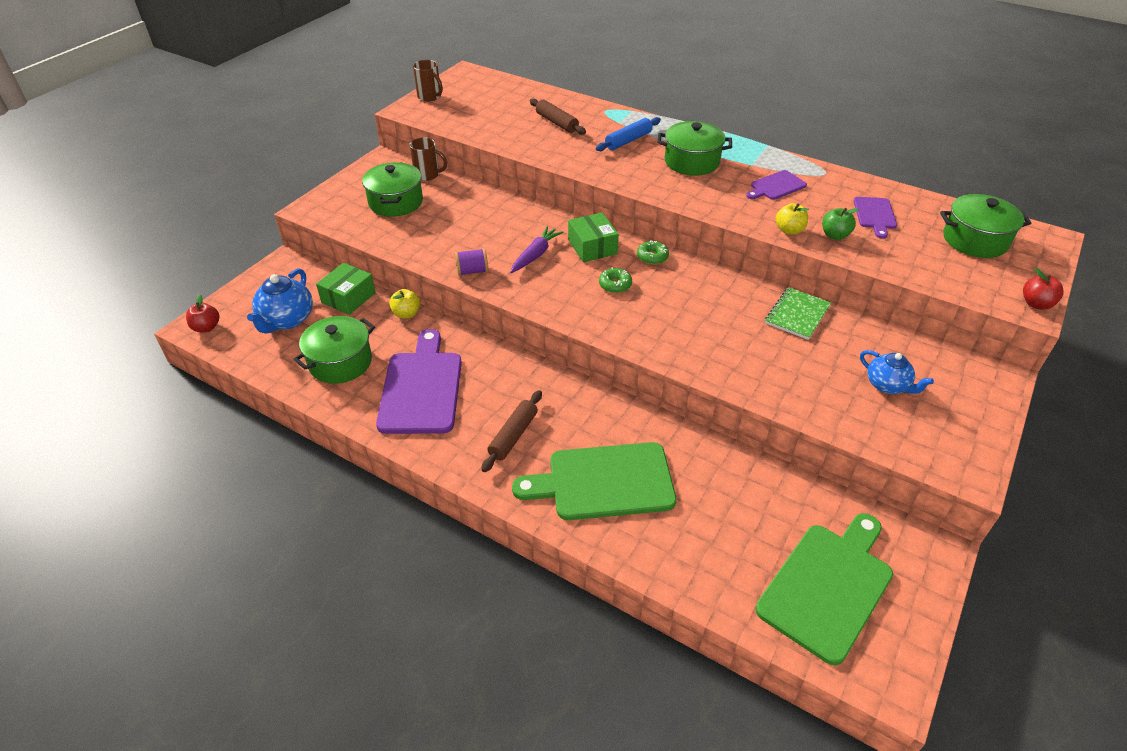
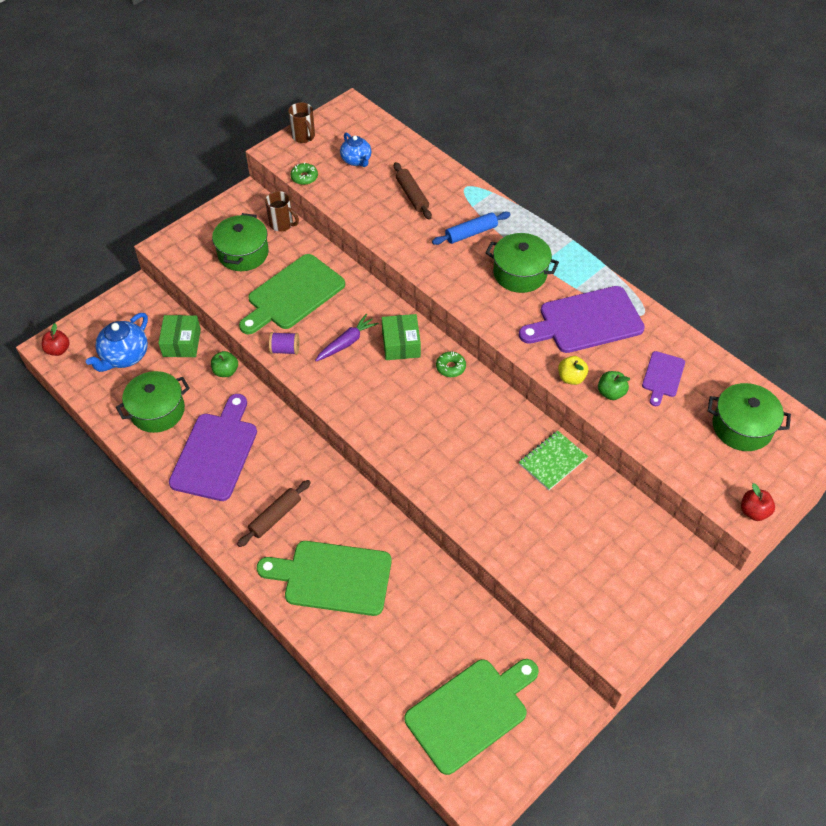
camera: 15 degrees right, 10 degrees up
green box [316,263,376,315] -> green box turned 45 degrees counterclockwise [158,315,201,357]
yellow apple [389,289,420,318] -> green apple [211,351,238,377]
green donut [599,267,632,293] -> green donut moved to [291,162,318,185]
purple cutting board [746,170,807,200] -> purple cutting board [519,286,645,353], size x1.94
blue teapot [860,350,934,394] -> blue teapot moved to [340,132,371,167]
none -> green cutting board [239,254,345,334]

